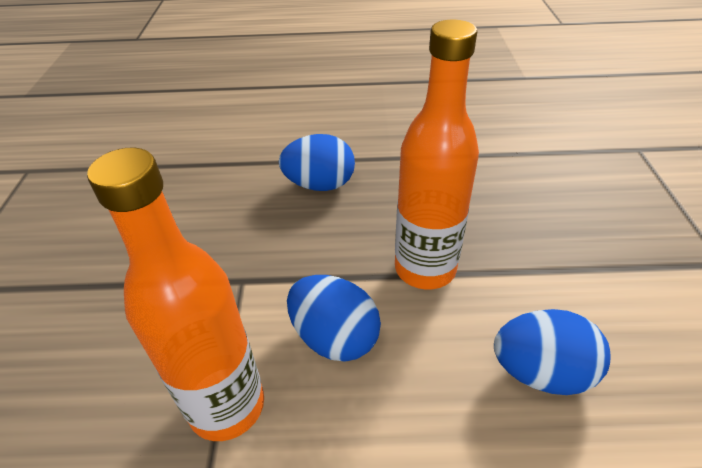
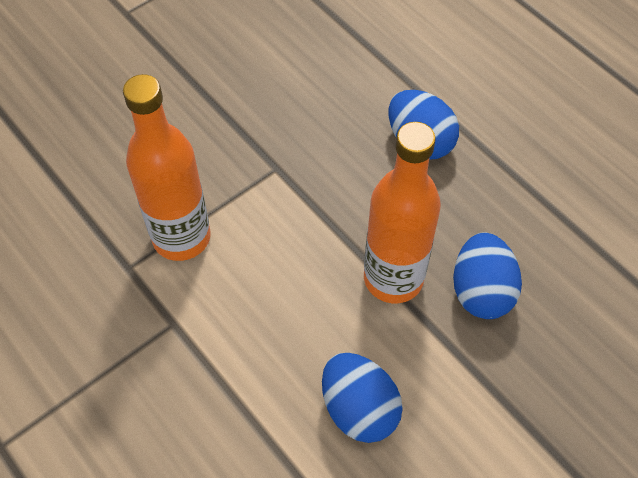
camera: 50 degrees right, 15 degrees up
blue egg [287,275,381,361] -> blue egg moved to [453,232,522,319]

